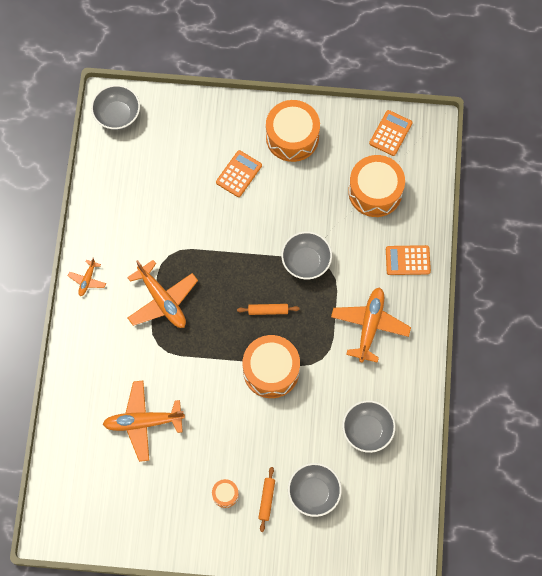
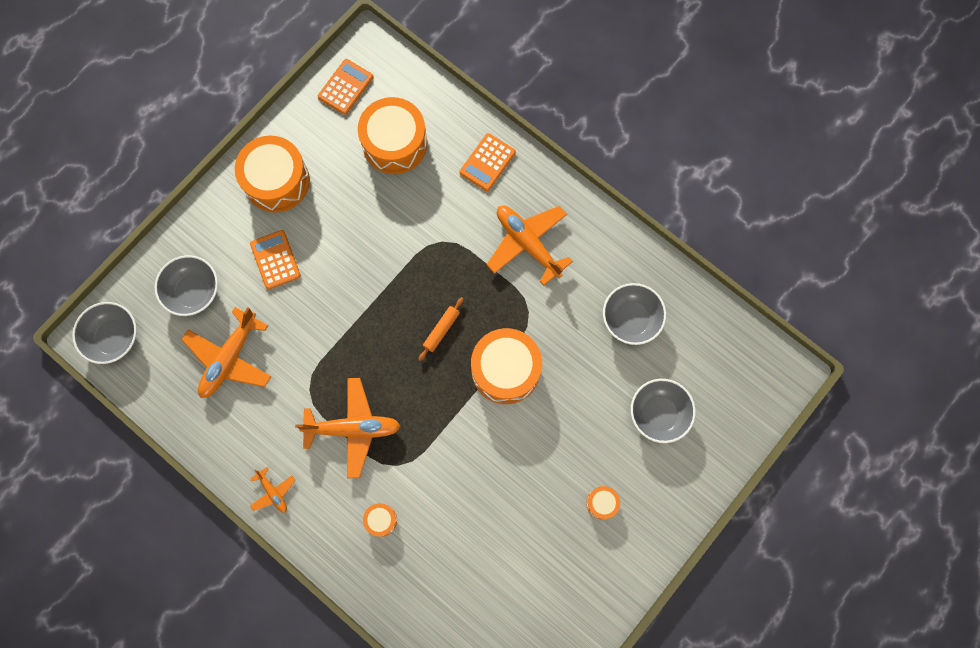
camera: 55 degrees left, 5 degrees up
orange plane [103,381,185,462] -> orange plane moved to [181,307,271,398]
orange rolling pin [258,467,275,532] -> none
grey bowl [281,232,332,279] -> grey bowl moved to [155,255,218,316]
orange calculator [369,110,412,156] -> orange calculator turned 60 degrees clockwise [318,59,373,115]
none -> orange drum [363,503,397,537]

